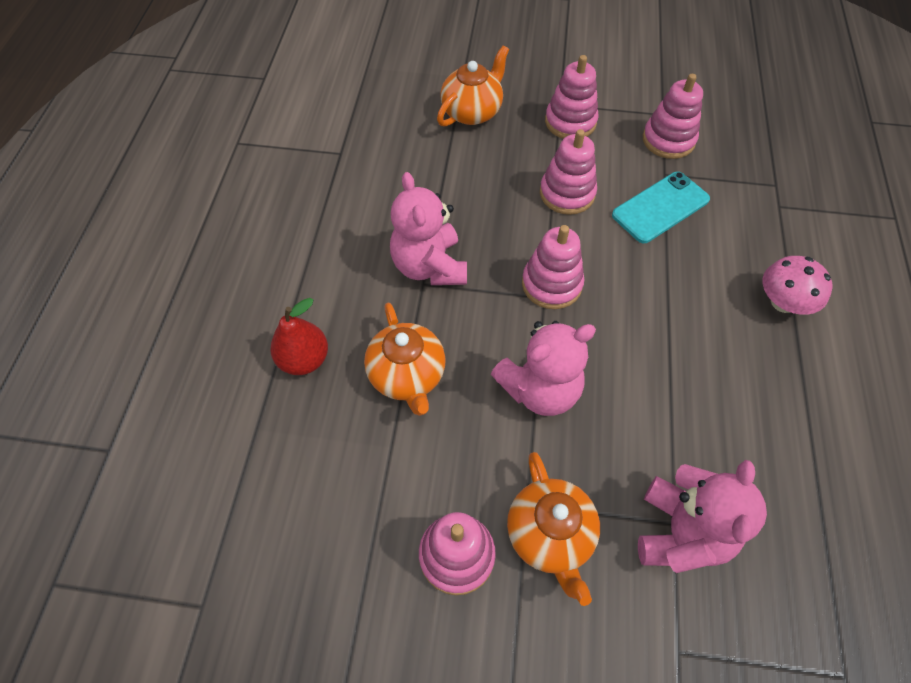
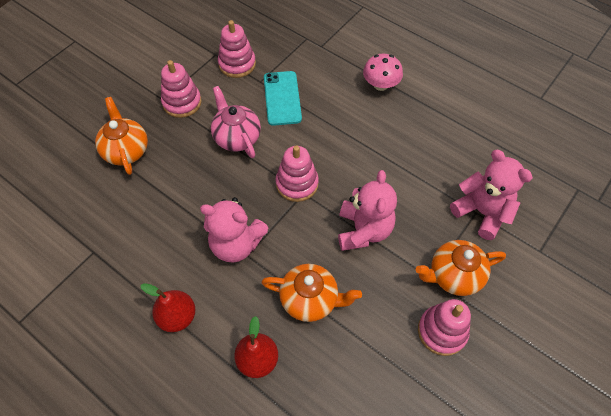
camera: 60 degrees left, 0 degrees up
orange teapot [507,452,600,606] -> orange teapot turned 150 degrees clockwise [416,240,506,296]
pink stacking toy [540,129,597,215] -> pink teapot [211,86,261,158]
none -> red pear [140,283,196,332]

